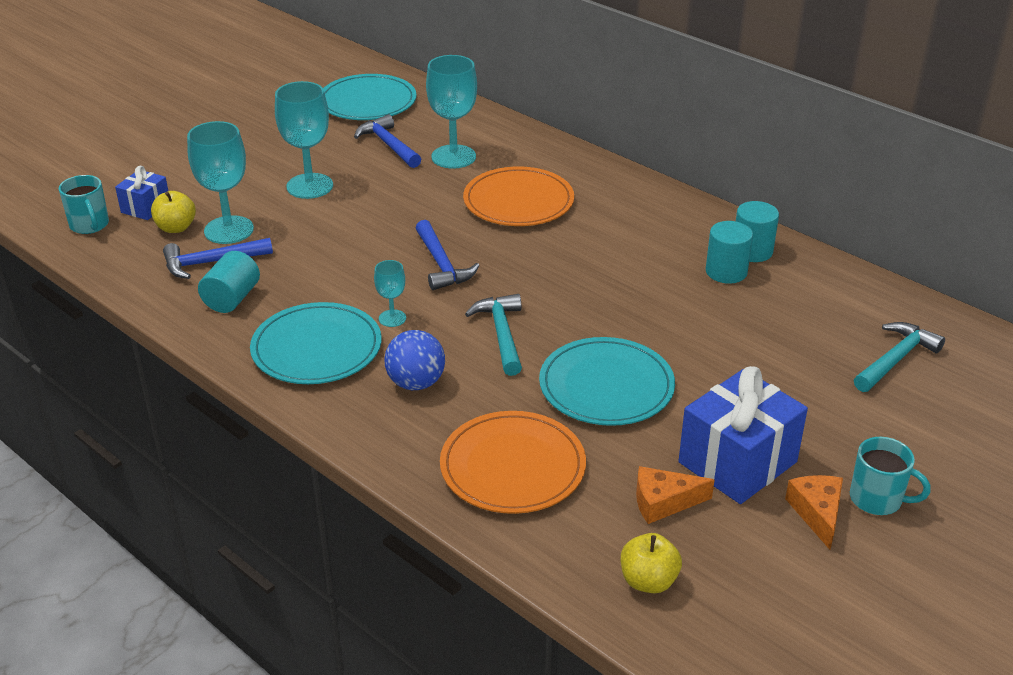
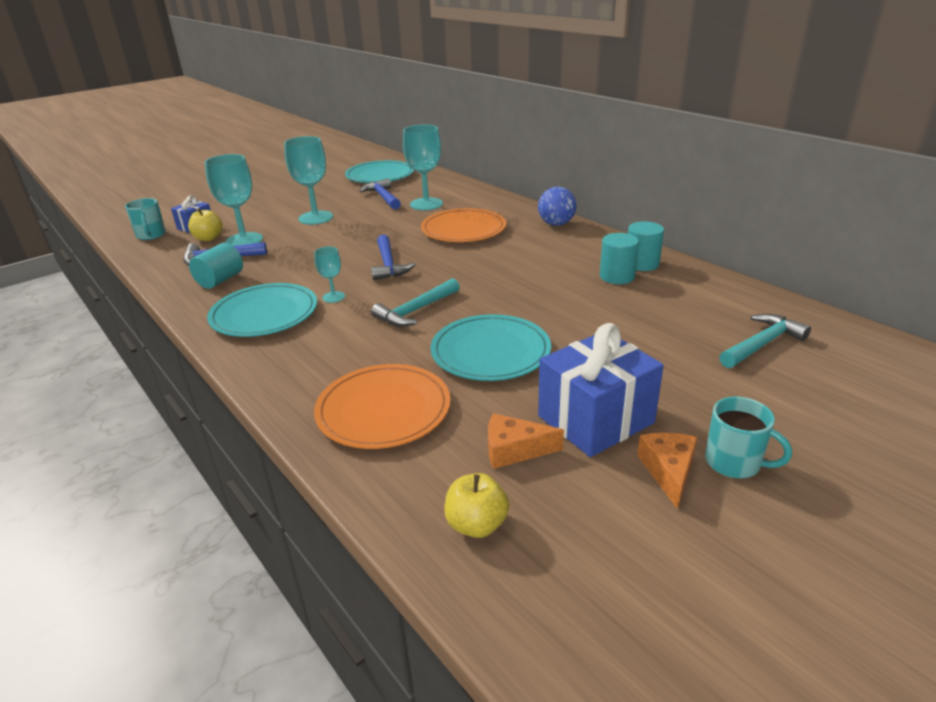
camera: 10 degrees right, 5 degrees down
blue ball [384,330,445,390] -> blue ball moved to [538,187,576,226]
turquoise hammer [465,294,522,376] -> turquoise hammer turned 135 degrees counterclockwise [371,278,460,327]

